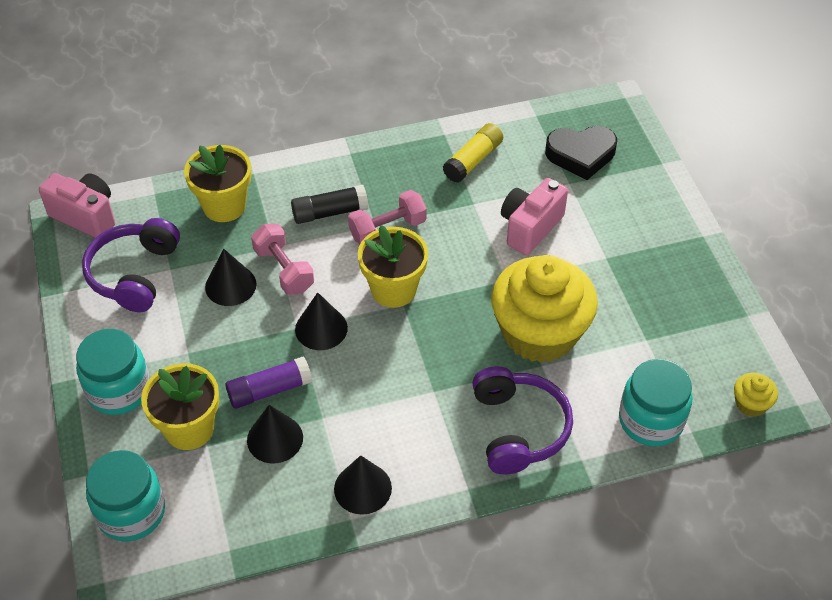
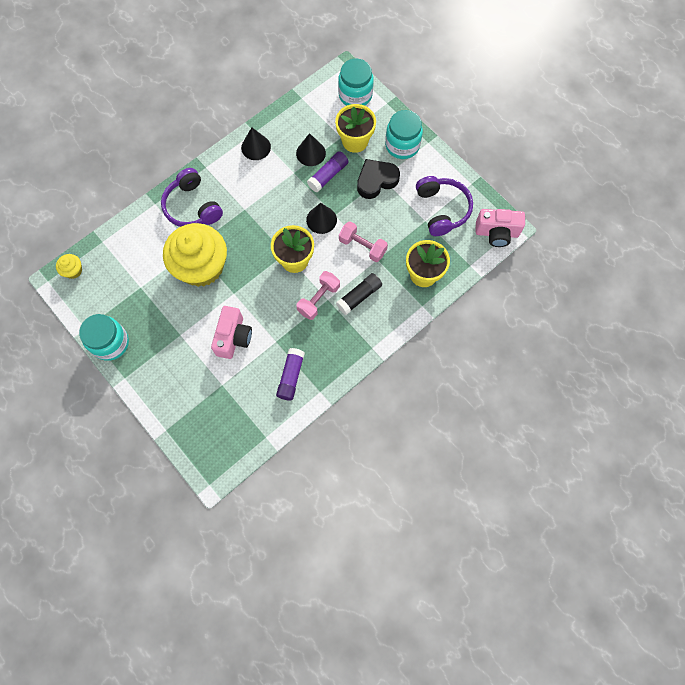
camera: 155 degrees right, 20 degrees up
black cone [205,249,257,306] -> none
yellow glue stick [443,123,503,183] -> purple glue stick [276,348,305,401]
black heart [545,126,617,180] -> black heart moved to [357,159,400,199]
turquoise jar [619,359,692,446] -> turquoise jar moved to [79,314,129,361]

